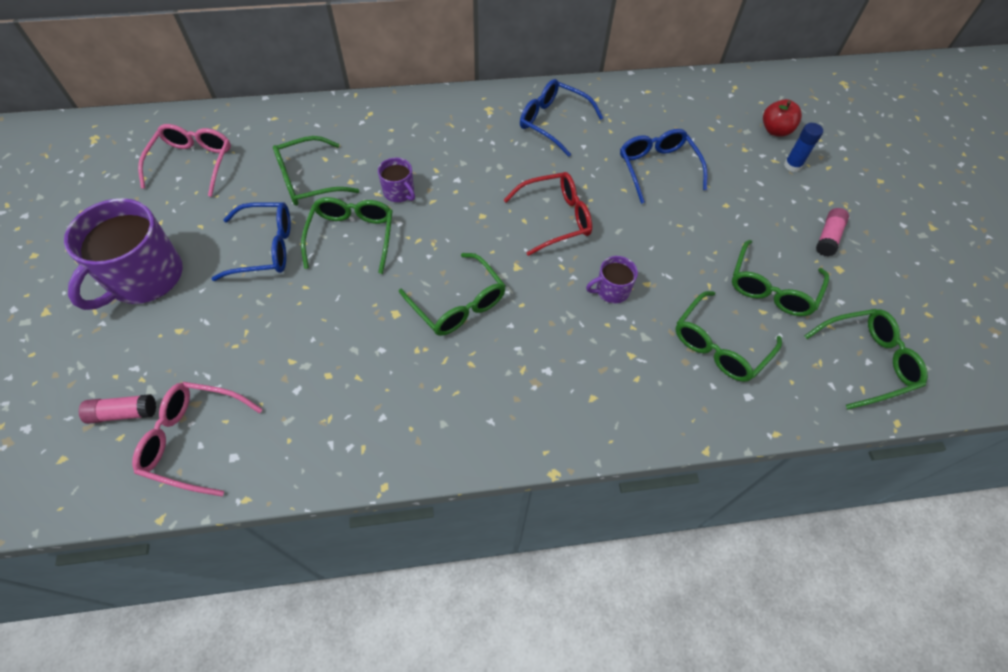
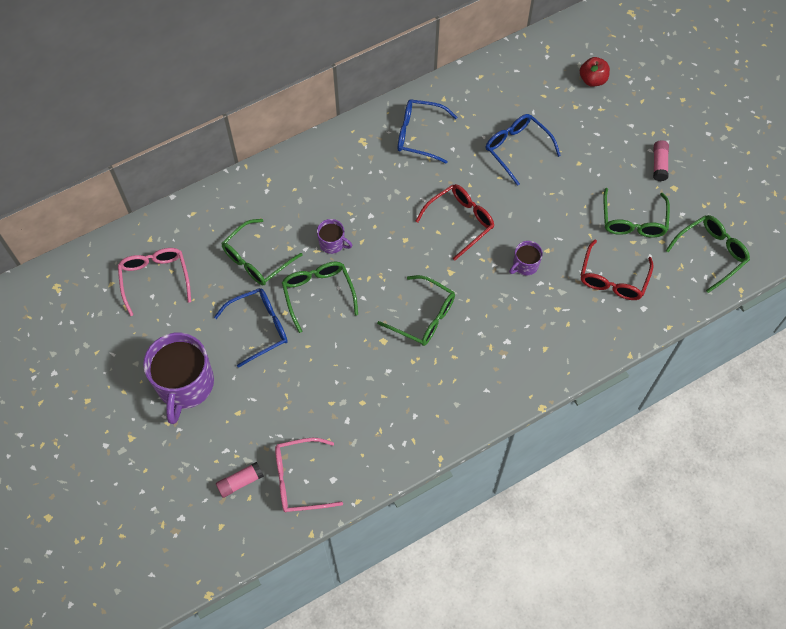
camera: 20 degrees left, 5 degrees up
green glasses [675,291,782,382] -> red glasses [580,240,654,300]
blue glue stick [784,123,823,172] -> none

